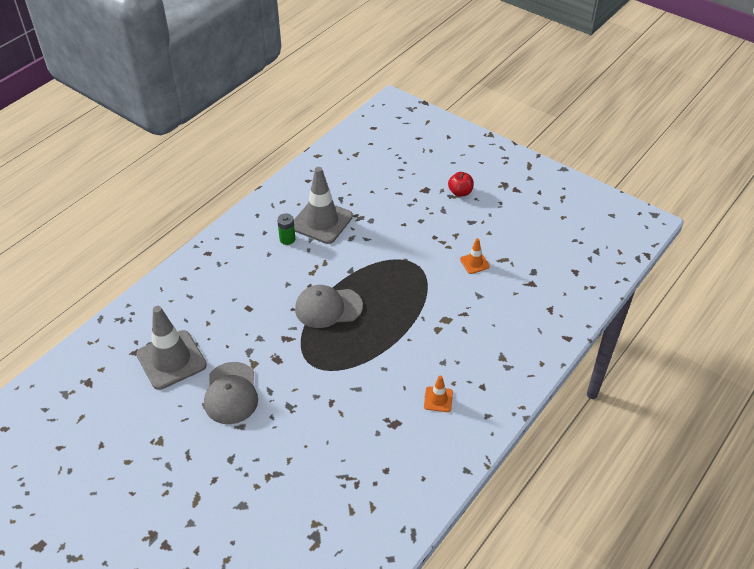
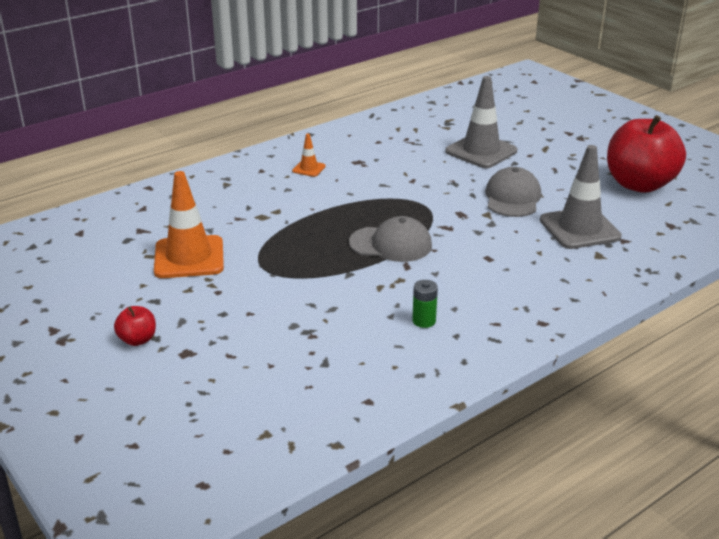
camera: 165 degrees left, 15 degrees down
grey traffic cone [294,167,353,244] -> grey traffic cone moved to [445,76,517,168]
orange traffic cone [460,238,490,274] -> orange traffic cone [154,171,224,278], size x2.14
none -> red apple [607,115,686,193]

